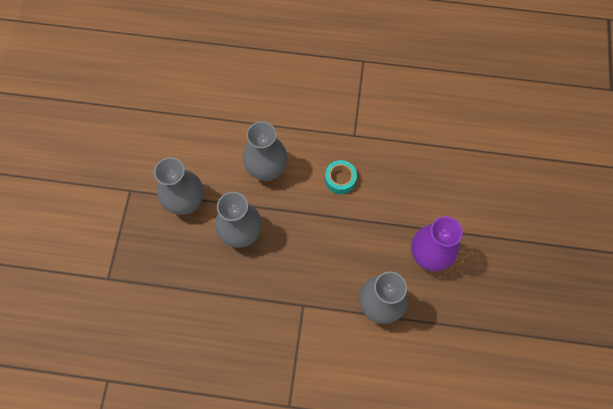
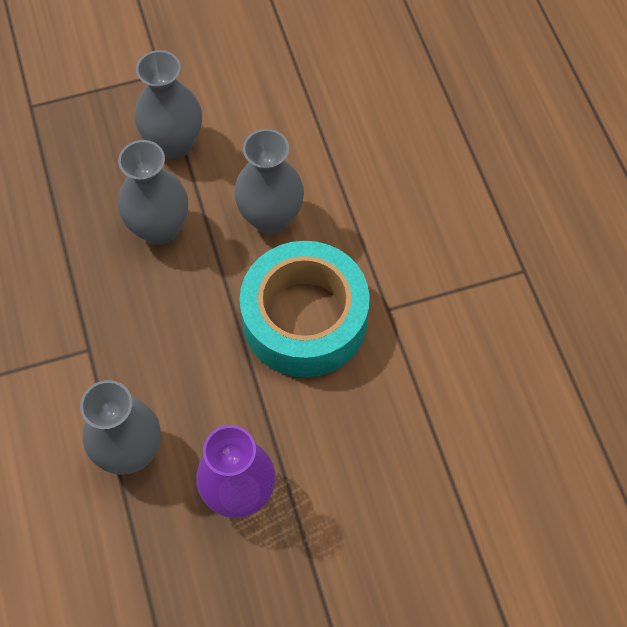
camera: 65 degrees right, 5 degrees down
turquoise tape [325,160,357,194] -> turquoise tape [240,241,370,378], size x2.43

